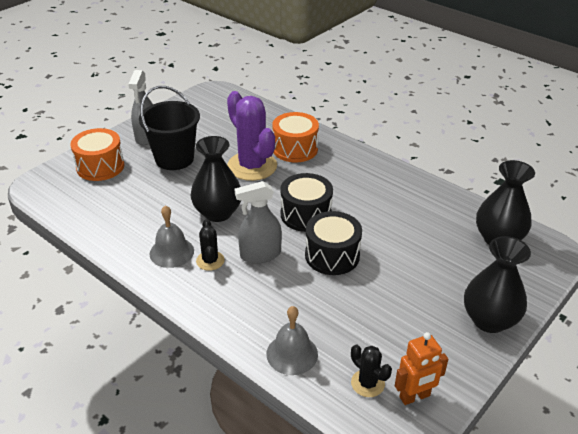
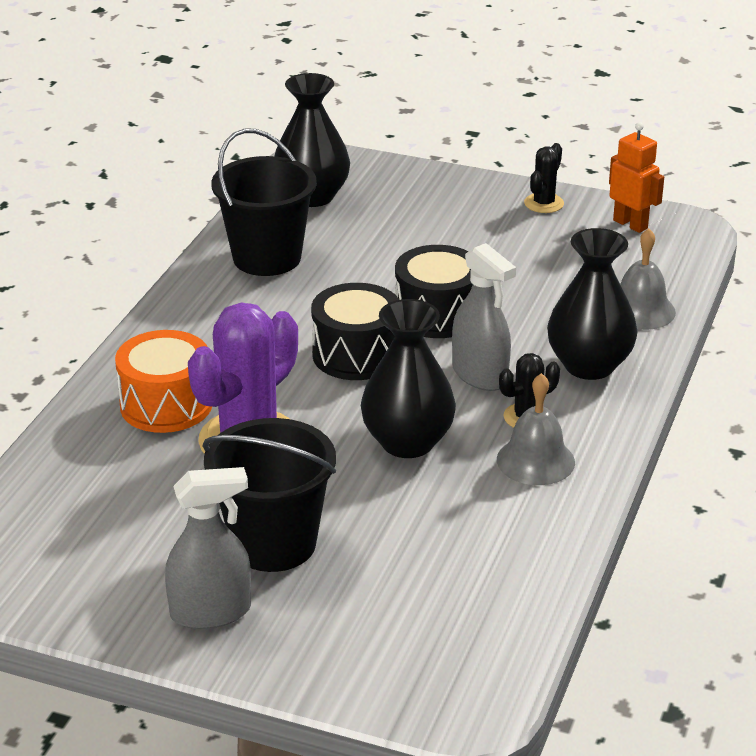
camera: 110 degrees left, 5 degrees down
orange drum [70,128,124,181] -> none
black cactus [351,344,392,397] -> black cactus moved to [524,143,564,213]
black vase [464,236,531,333] -> black vase moved to [547,228,637,380]
none -> black bucket [211,129,317,276]

